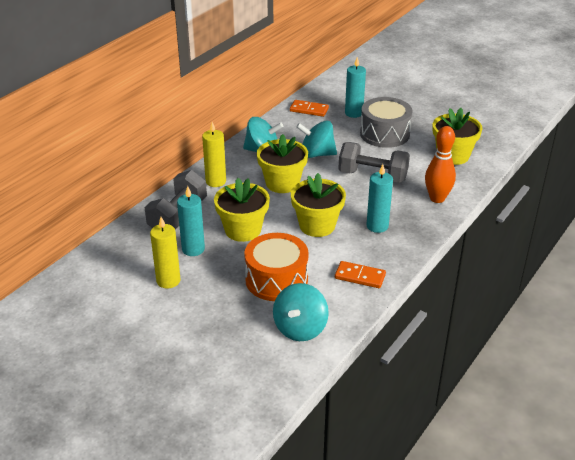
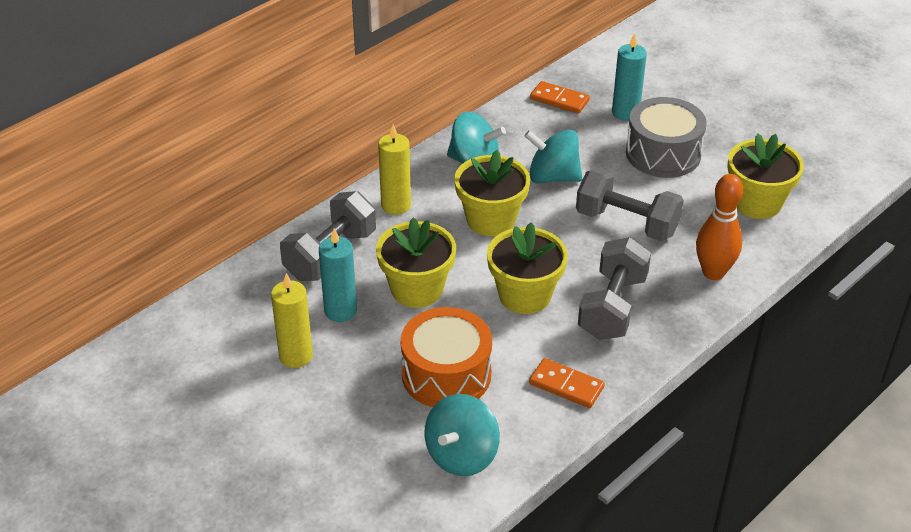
camera: 10 degrees right, 5 degrees up
turquoise candle [367,164,393,233] -> grey dumbbell [578,237,651,340]

